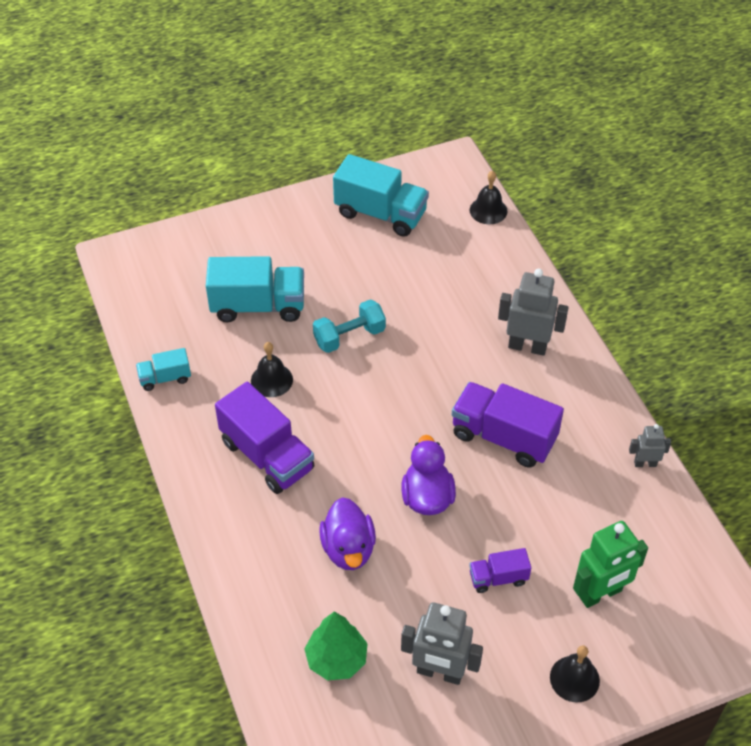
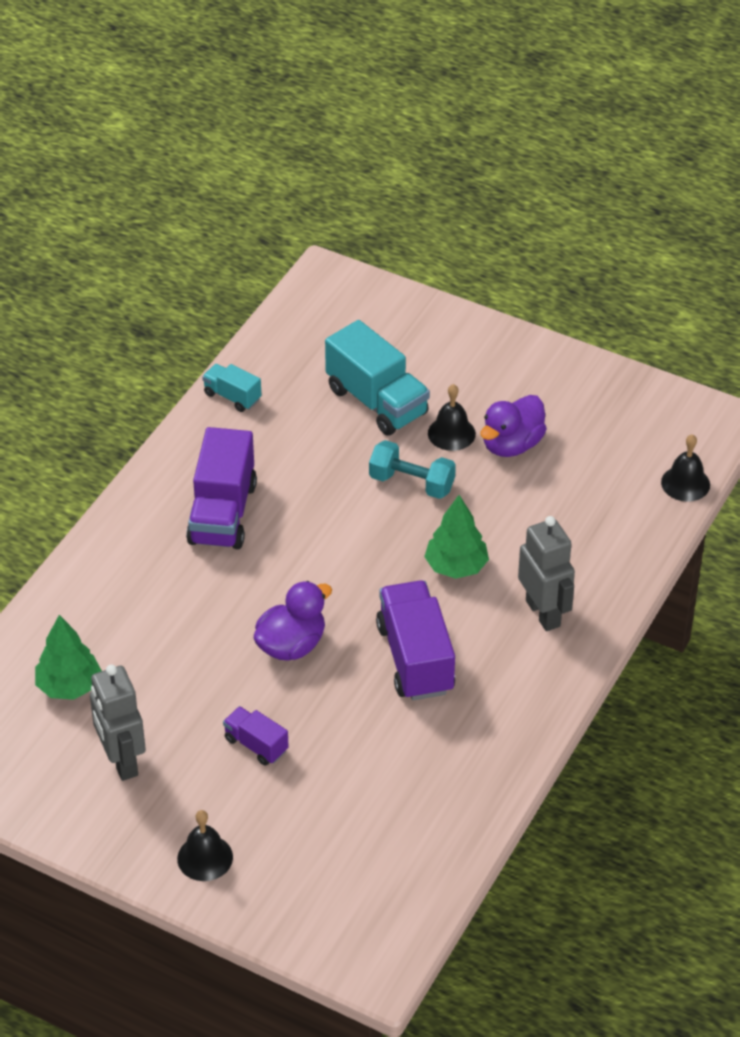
camera: 50 degrees right, 5 degrees down
black bell [251,342,293,397] -> black bell moved to [428,384,476,451]
purple duck [319,497,376,570] -> purple duck moved to [480,395,547,457]
turquoise truck [333,154,429,237] -> none
green robot [573,521,648,608] -> none
grey robot [629,424,671,467] -> none
none -> green tree [424,495,489,579]

